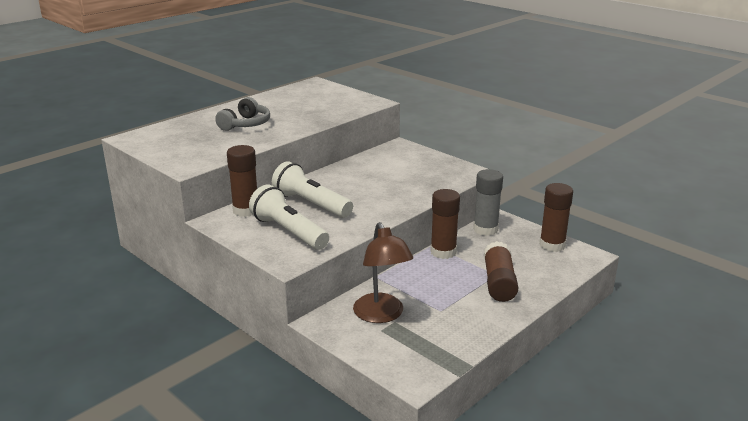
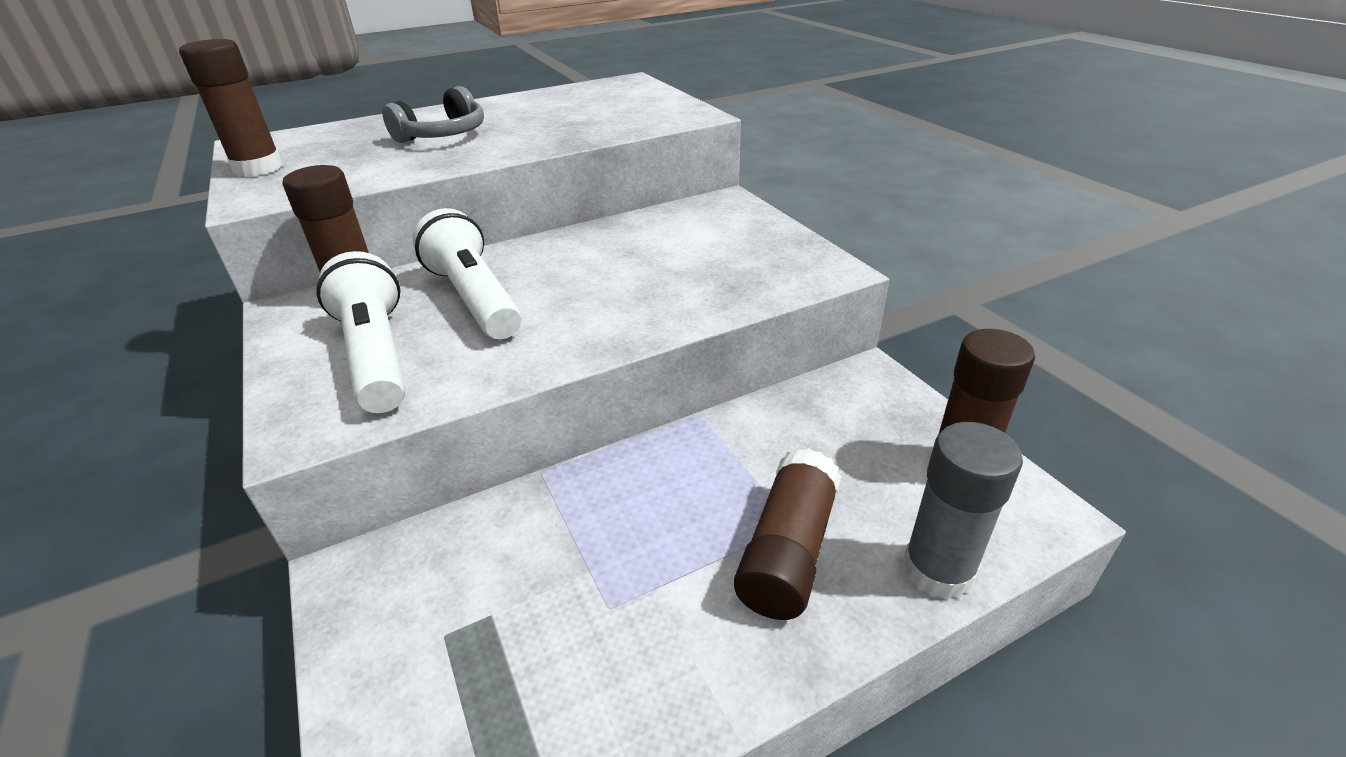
camera: 20 degrees right, 10 degrees up
brown lamp [353,222,413,323] -> none
brown glue stick [430,189,460,259] -> brown glue stick moved to [179,39,283,177]
grey glue stick [473,169,503,236] -> grey glue stick moved to [903,422,1023,600]

